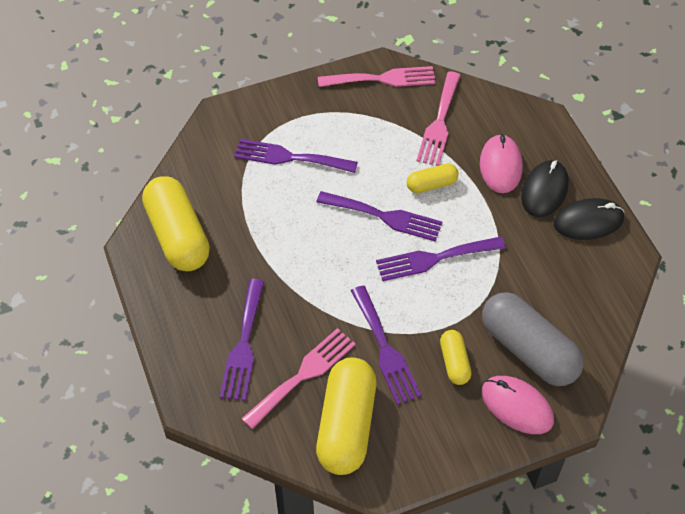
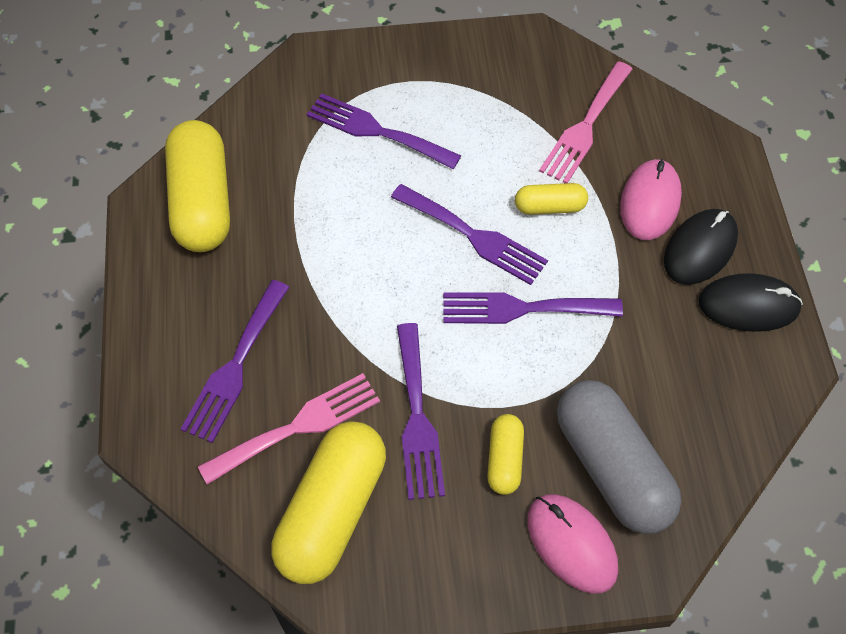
camera: 15 degrees right, 5 degrees up
pink fork [318,66,436,87] -> none

